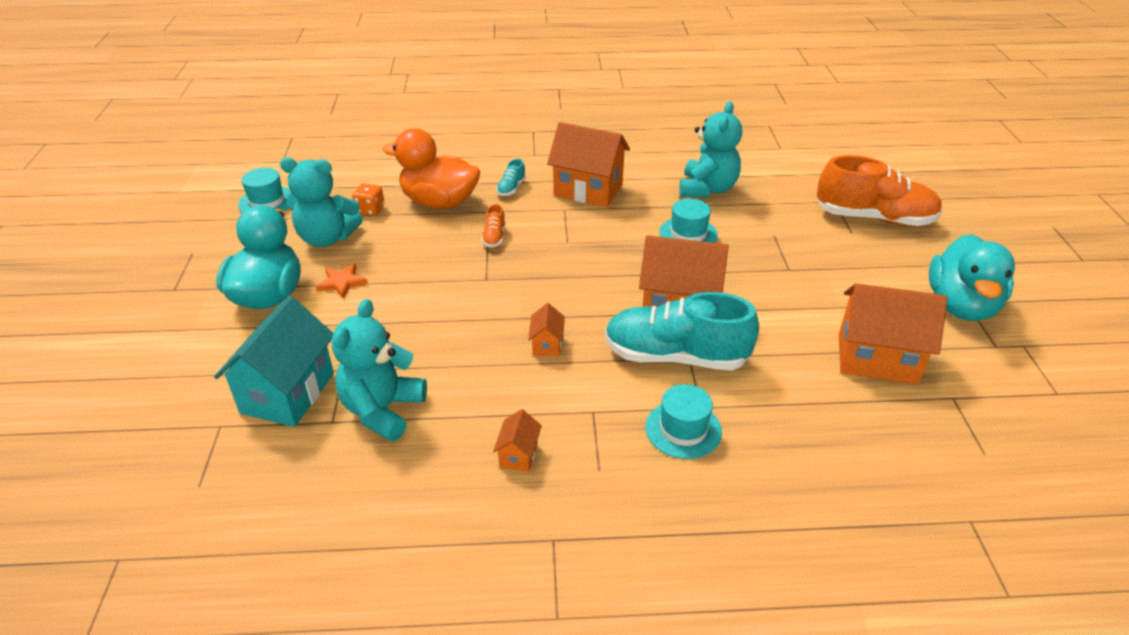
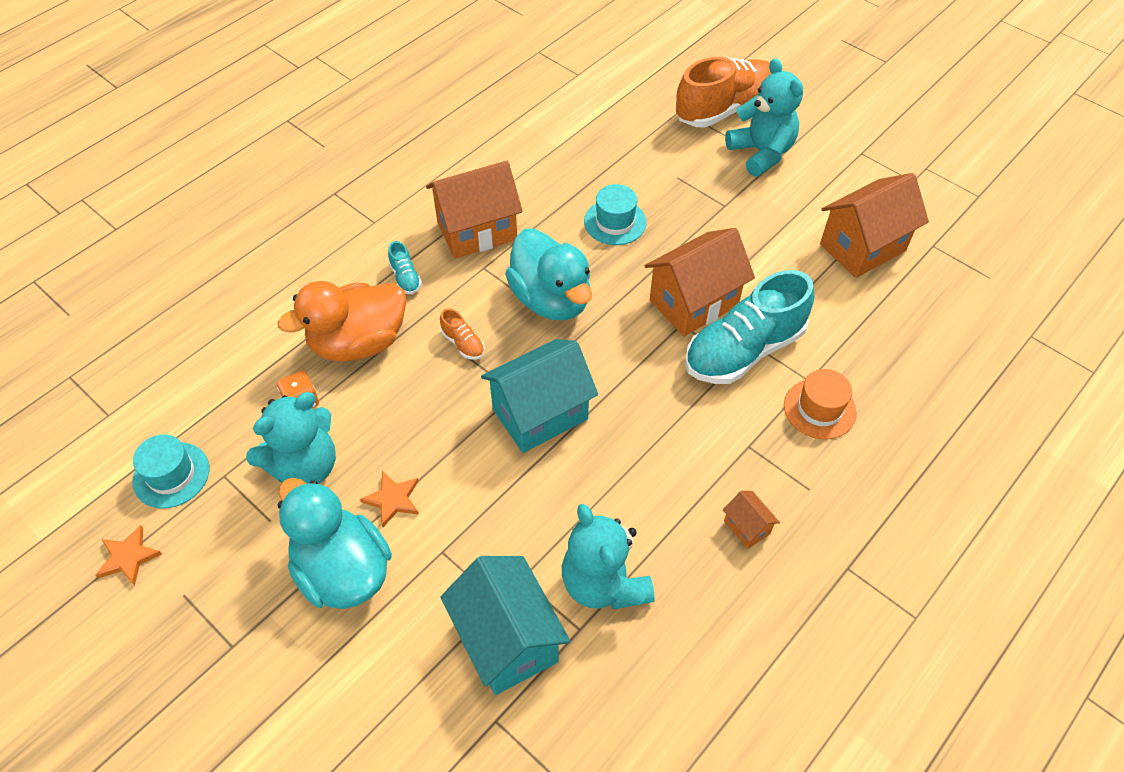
camera: 45 degrees left, 15 degrees up
orange house [528,303,565,356] -> none
turquoise hat [645,384,722,459] -> orange hat [784,369,856,439]
turquoise teddy bear [679,101,742,198] -> turquoise teddy bear moved to [725,58,803,177]
turquoise duck [929,234,1015,321] -> turquoise duck moved to [505,229,592,320]
none -> orange star [95,525,162,586]
none -> turquoise house [481,339,598,453]

